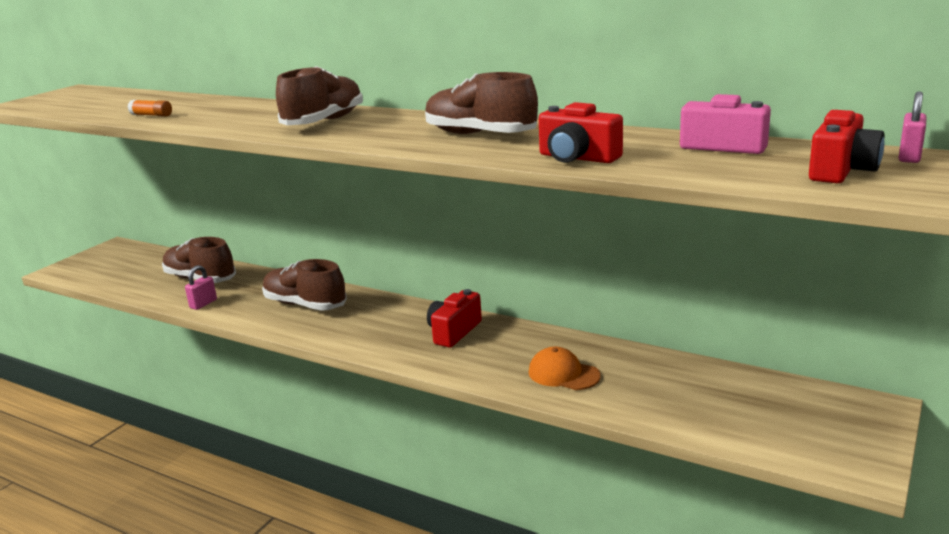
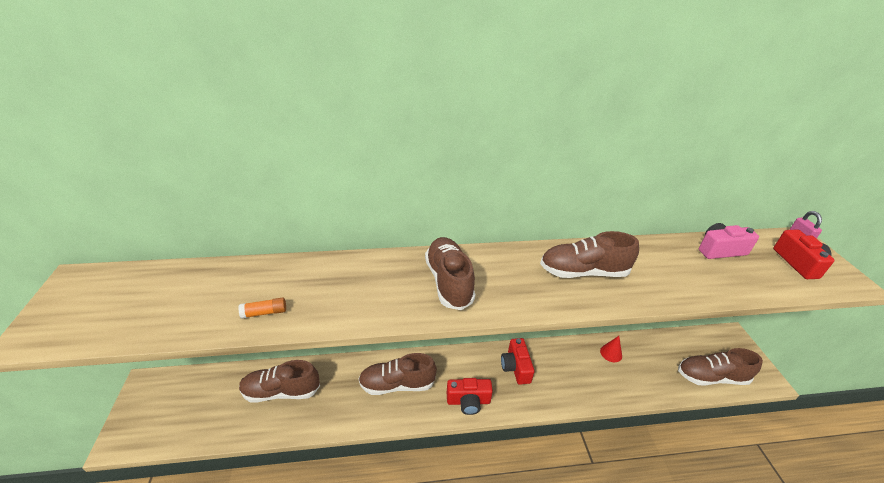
camera: 40 degrees left, 15 degrees up
pink padlock [185,265,217,310] -> none
orange cap [529,346,601,390] -> none
red camera [539,102,623,163] -> red camera moved to [447,378,493,415]
none -> red cone [600,336,622,362]
none -> brown shoe [678,348,763,386]

